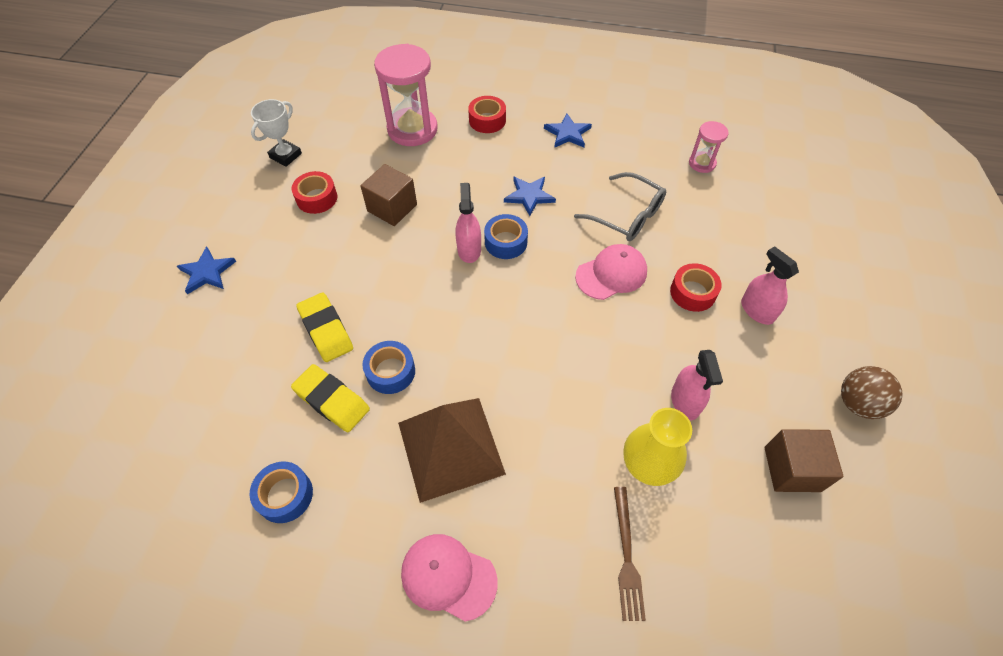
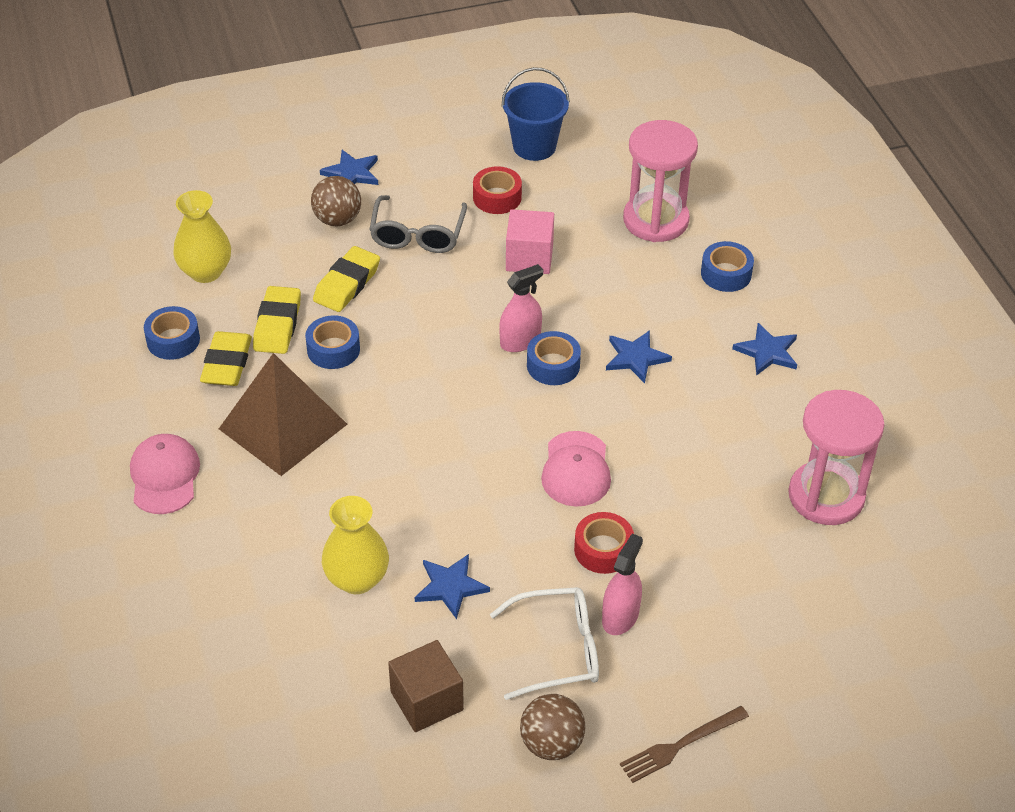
camera: 60 degrees right, 10 degrees down
white trophy [251,99,302,167] -> blue bucket [501,67,570,161]
brown cube [360,164,417,226] -> pink cube [506,209,554,274]
red tape [468,96,506,133] -> blue tape [701,241,754,292]
grey glasses [574,172,666,241] -> grey glasses moved to [369,195,467,253]
pink cap [575,244,647,300] -> pink cap turned 60 degrees clockwise [541,431,611,507]
brown fork [614,487,646,621] -> brown fork moved to [620,706,749,783]
pink spray bottle [671,350,723,420] -> blue star [415,554,490,619]
pink hourglass [689,121,729,173] -> pink hourglass [788,390,885,525], size x1.94
none -> yellow vase [173,190,231,283]
none -> yellow eraser [200,331,252,386]
none -> brown ball [311,176,361,226]
none -> white glasses [490,587,599,700]

